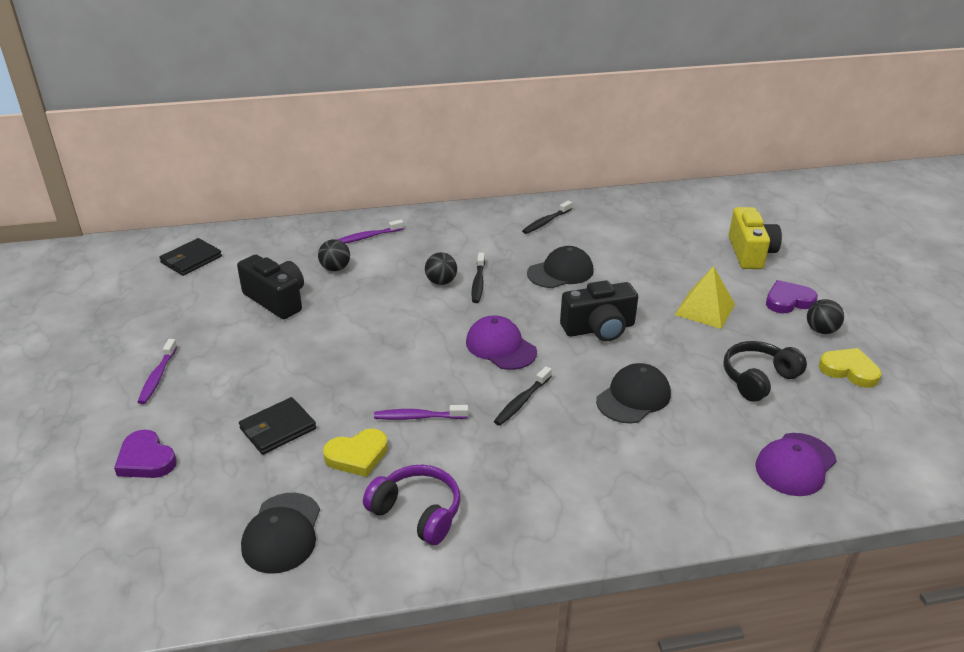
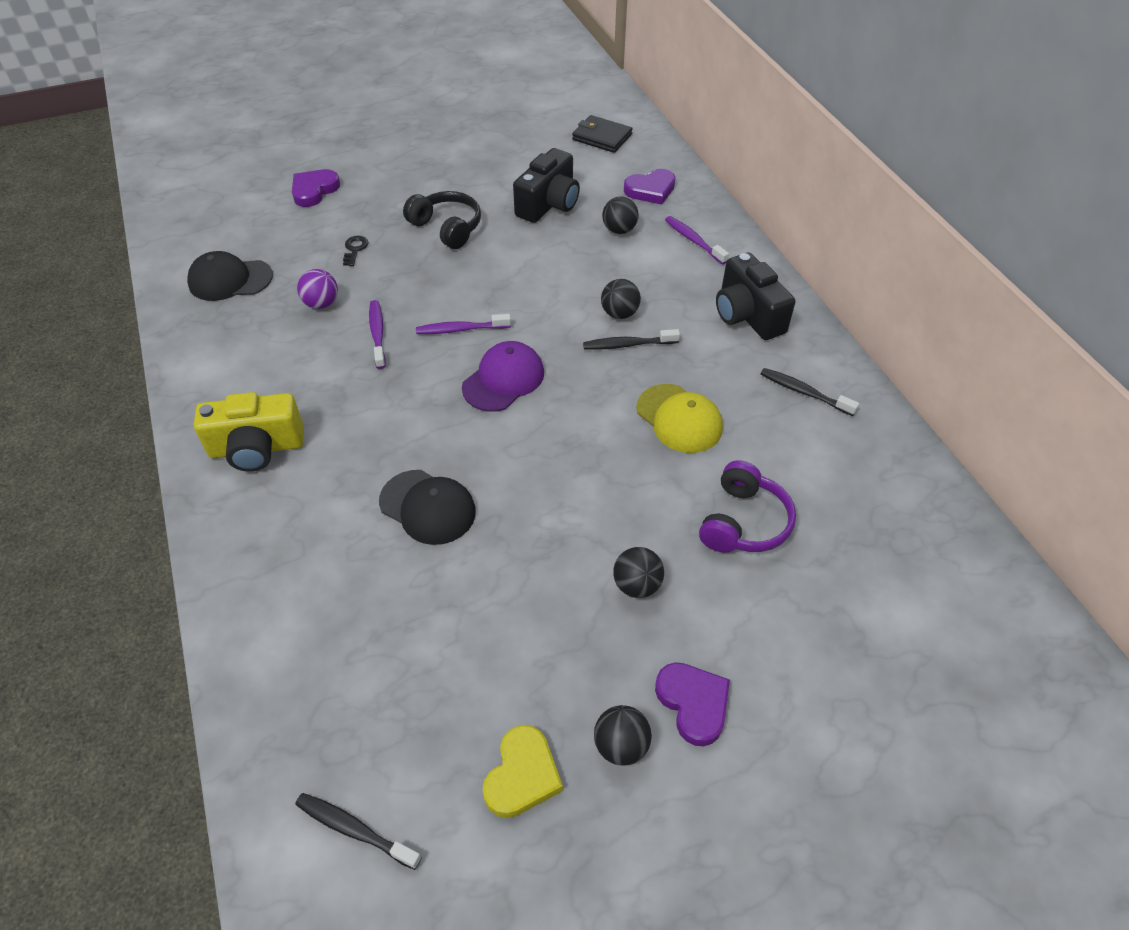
camera: 80 degrees right, 15 degrees up
purple toothbrush [138,339,177,404] -> purple toothbrush moved to [416,314,511,334]
black wallet [239,397,316,455] -> black key [343,236,369,266]
yellow heart [323,428,388,477] -> purple ball [297,269,338,309]
purple headphones [363,465,460,545] -> purple headphones moved to [699,460,796,553]
black toothbrush [494,366,552,426] -> black toothbrush moved to [295,793,422,870]
black cap [527,246,594,288] -> yellow cap [636,384,723,453]
black camera [560,280,638,341] -> black camera moved to [716,253,795,340]
yellow pyramid [675,266,735,329] -> black ball [613,547,664,598]
black headphones [723,341,807,402] -> black headphones moved to [403,191,481,249]
yellow camera [729,207,782,269] -> yellow camera moved to [194,392,304,472]
purple cap [755,433,837,496] -> none
none -> purple heart [624,169,676,205]

